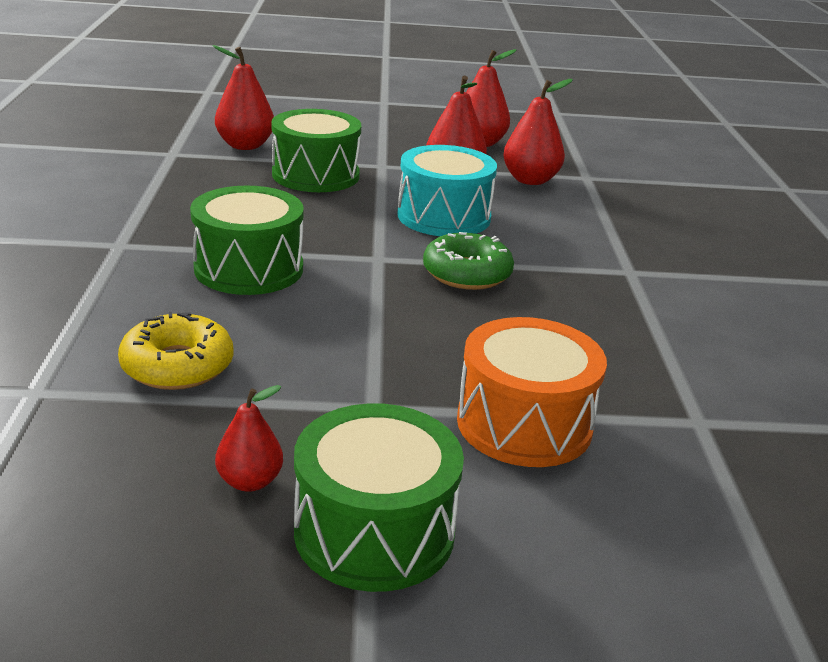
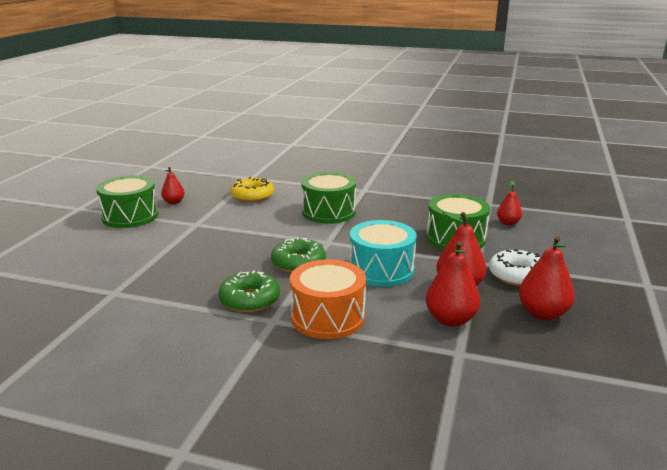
camera: 110 degrees right, 5 degrees down
red pear [213,45,274,150] -> red pear [497,181,522,225], size x0.61
orange drum [457,317,607,467] -> orange drum moved to [290,259,366,339]
none -> green donut [219,270,280,313]
none -> white donut [489,249,541,286]

